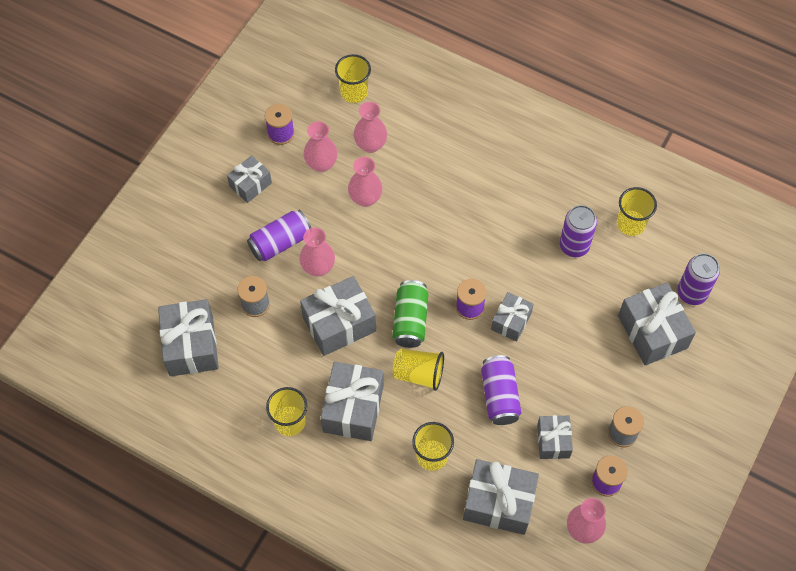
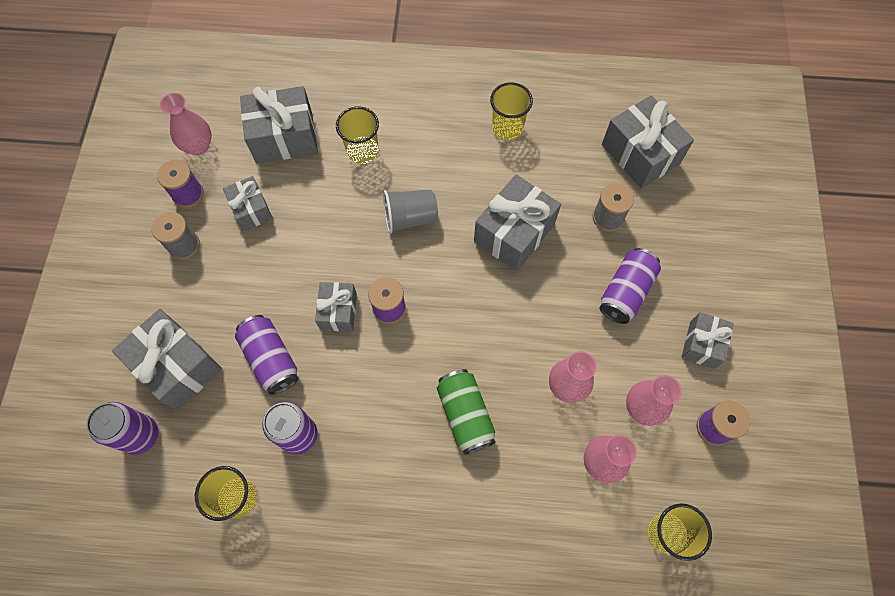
camera: 155 degrees right, 5 degrees up
pink vase [299,227,335,276] -> none
grey gift [321,362,384,441] -> none
green can [392,280,429,348] -> green can moved to [437,369,496,455]
yellow cup [393,349,444,391] -> grey cup [383,190,438,234]
purple can [481,355,521,425] -> purple can moved to [235,315,299,395]

